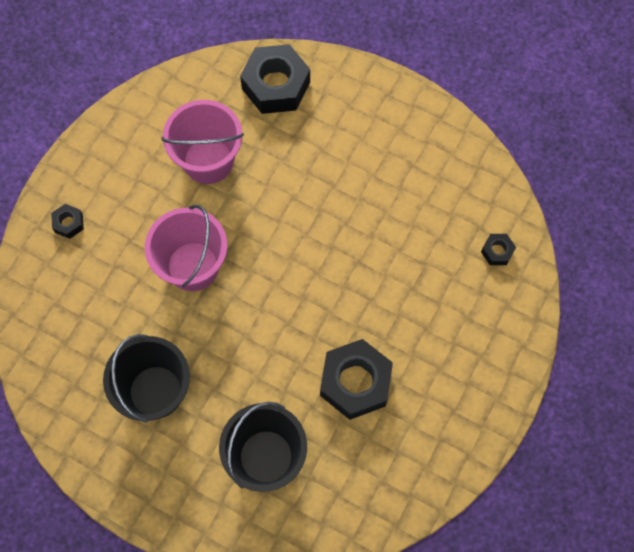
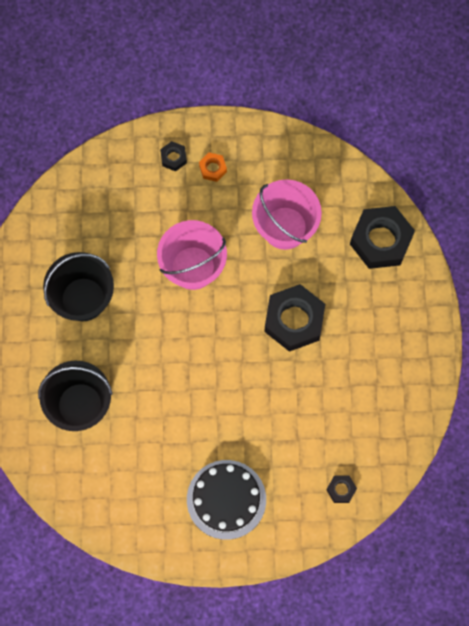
camera: 60 degrees right, 5 degrees up
black nut [320,339,393,420] -> black nut moved to [264,284,325,352]
none -> black cake [187,460,266,540]
none -> orange nut [199,152,227,182]

